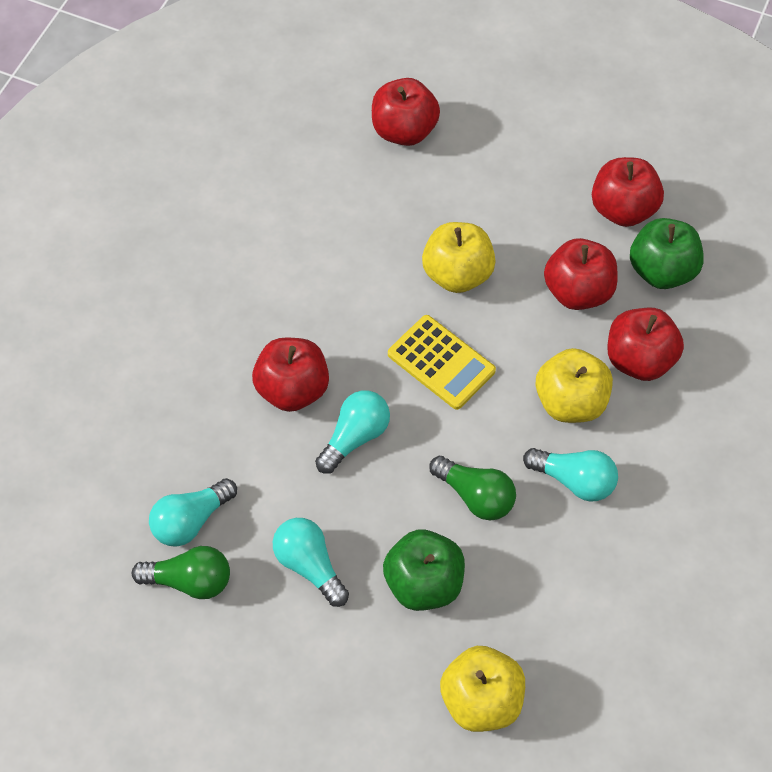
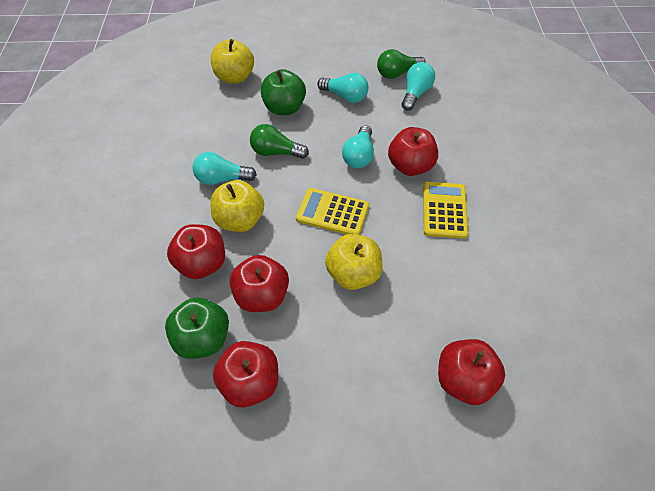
camera: 155 degrees right, 5 degrees down
none -> yellow calculator [423,182,468,239]

